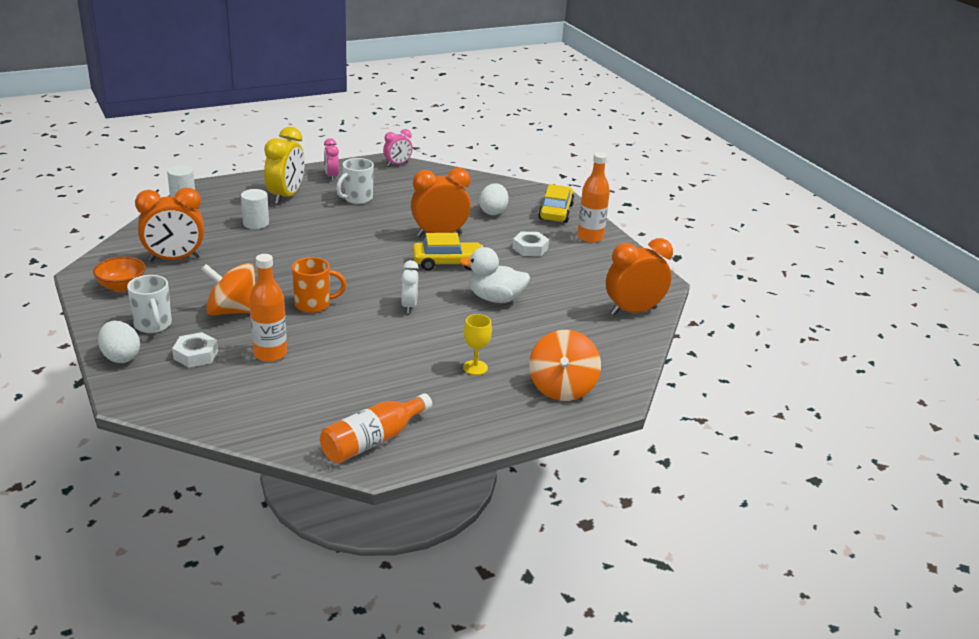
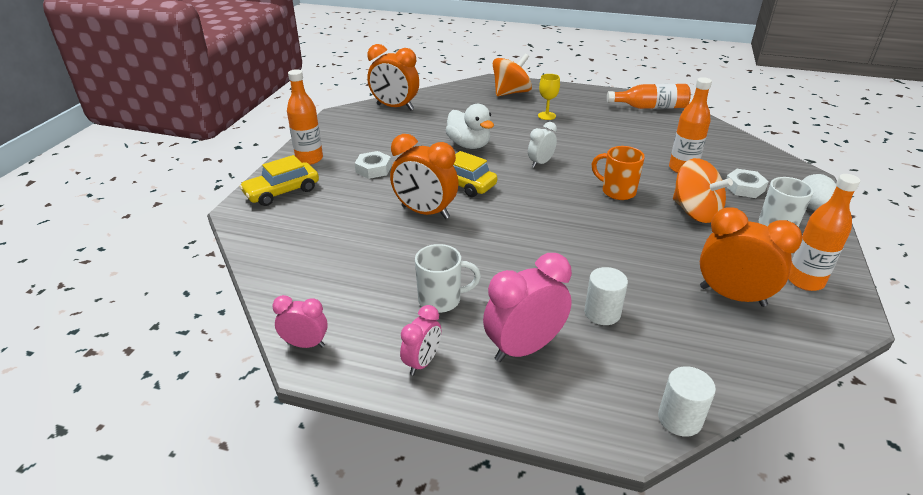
camera: 135 degrees left, 5 degrees up
orange bowl [93,257,146,292] -> orange bottle [788,174,860,291]
yellow clock [264,127,305,204] -> pink clock [483,253,572,362]
white egg [479,183,509,215] -> none

